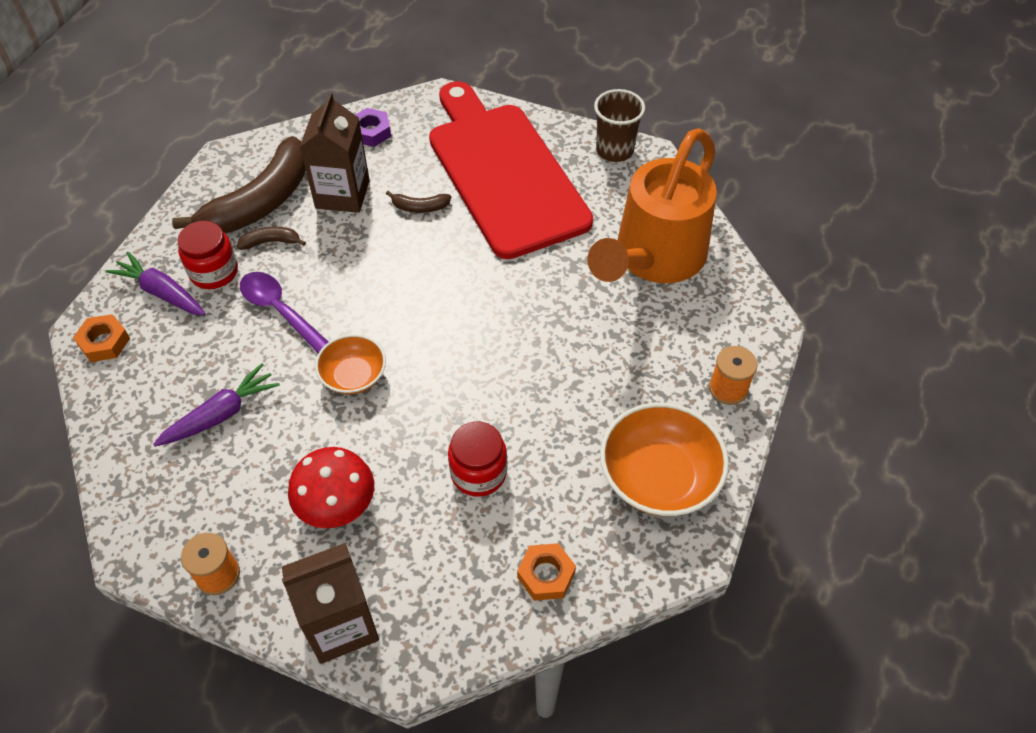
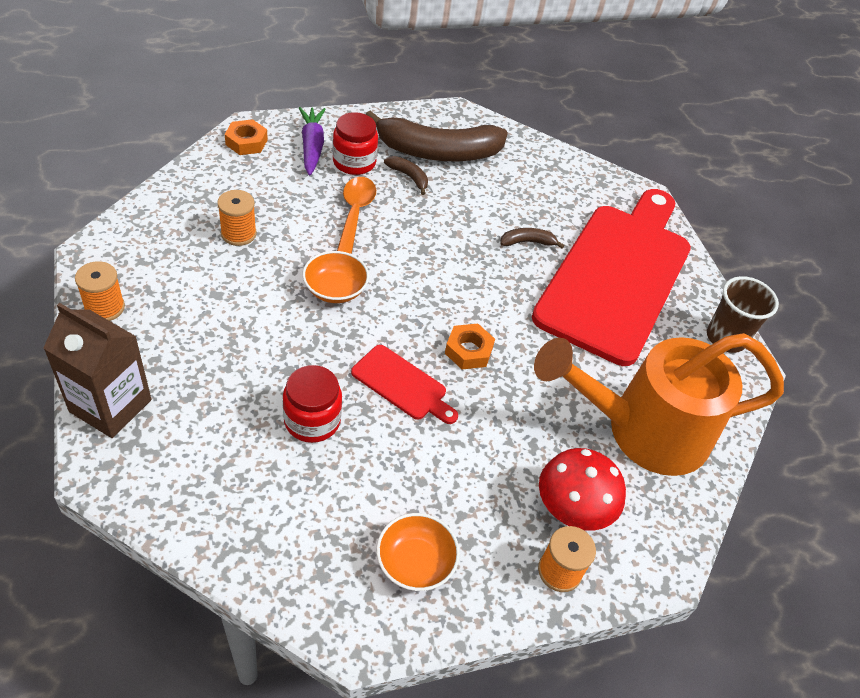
camera: 45 degrees right, 5 degrees down
purple carrot [153,363,280,447] -> orange spool [217,190,257,246]
purple spoon [240,272,328,354] -> orange spoon [337,177,376,254]
red mushroom [288,447,374,528] -> red mushroom moved to [539,448,626,531]
brown carton [300,93,370,213] -> none
purple nut [355,108,391,147] -> none
brown banana [386,191,451,213] -> brown banana turned 120 degrees clockwise [500,228,564,248]
orange nut [517,543,576,601] -> orange nut moved to [445,324,495,369]
orange bowl [600,403,729,516] -> orange bowl [376,513,460,591], size x0.60
none -> red cutting board [351,345,458,424]

